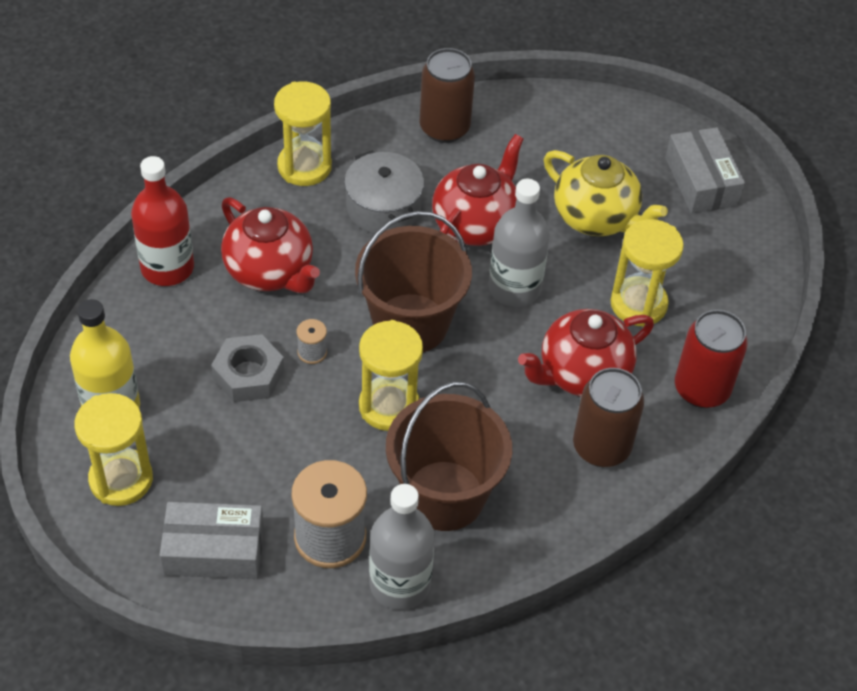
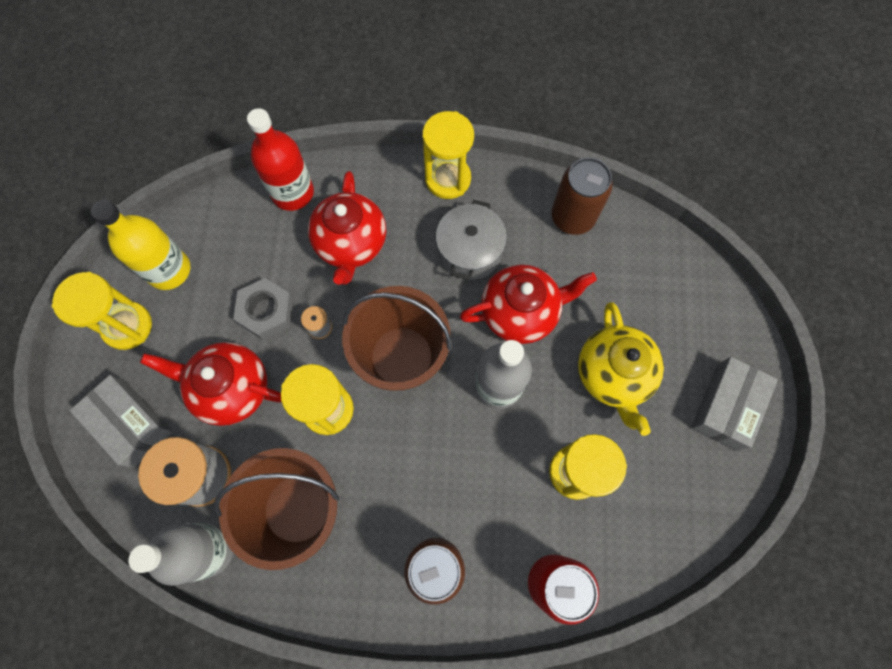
camera: 45 degrees right, 20 degrees up
red teapot [518,309,654,397] -> red teapot moved to [140,342,281,426]

